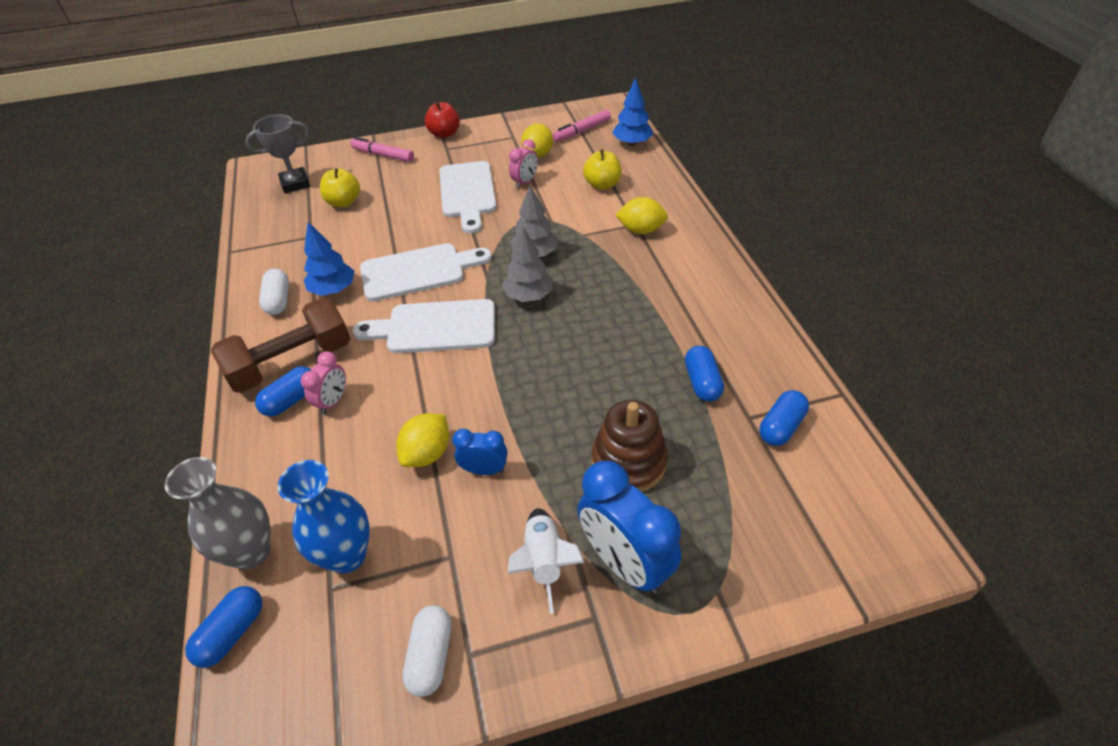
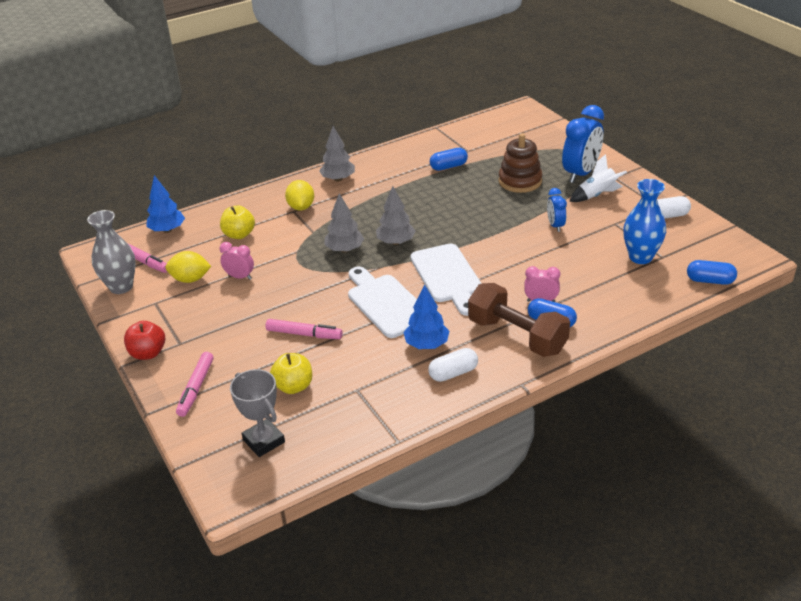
camera: 105 degrees left, 10 degrees down
grey vase [164,457,271,570] -> grey vase moved to [87,210,136,294]
yellow lemon [396,413,449,467] -> none
white cutting board [439,161,497,234] -> none
blue capsule [759,390,809,446] -> none
none -> pink marker [266,319,343,339]
none -> grey tree [319,126,355,182]

